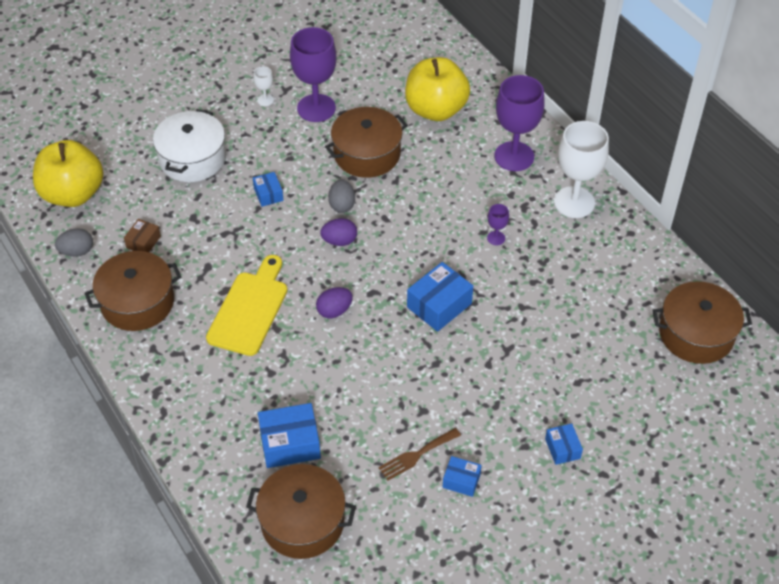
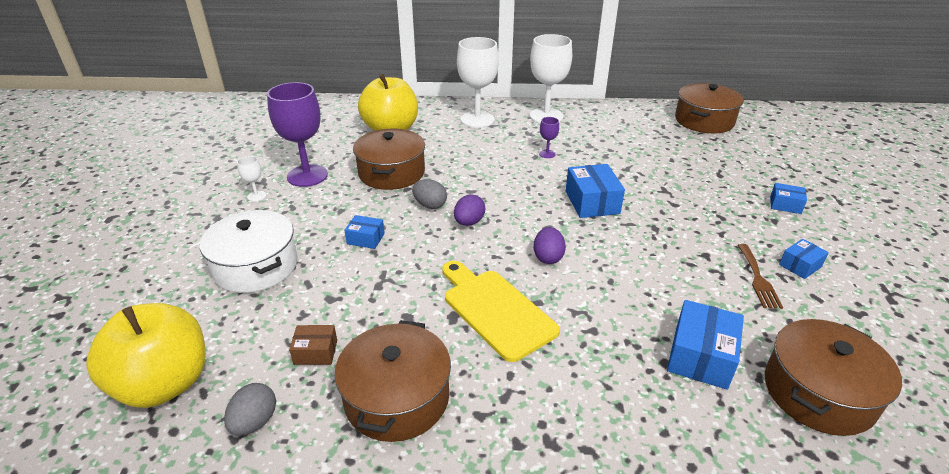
camera: 55 degrees left, 15 degrees down
brown box [124,219,161,252] -> brown box turned 60 degrees counterclockwise [289,325,337,365]
purple goblet [494,75,545,171] -> white goblet [457,37,499,128]

